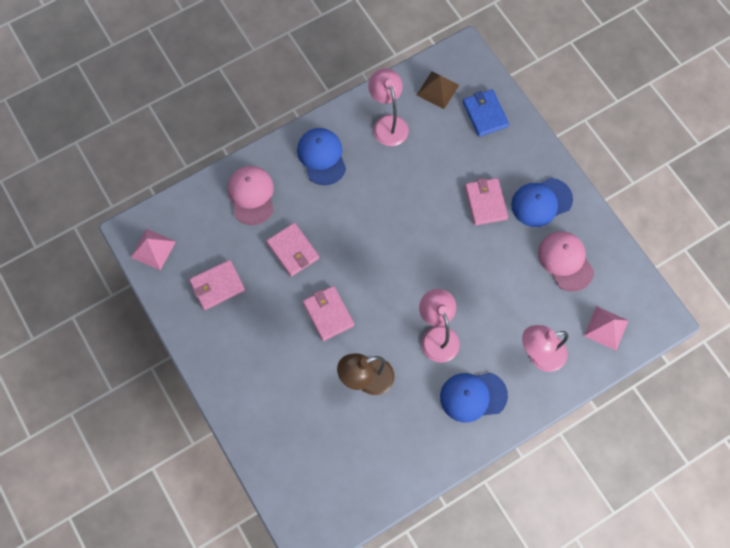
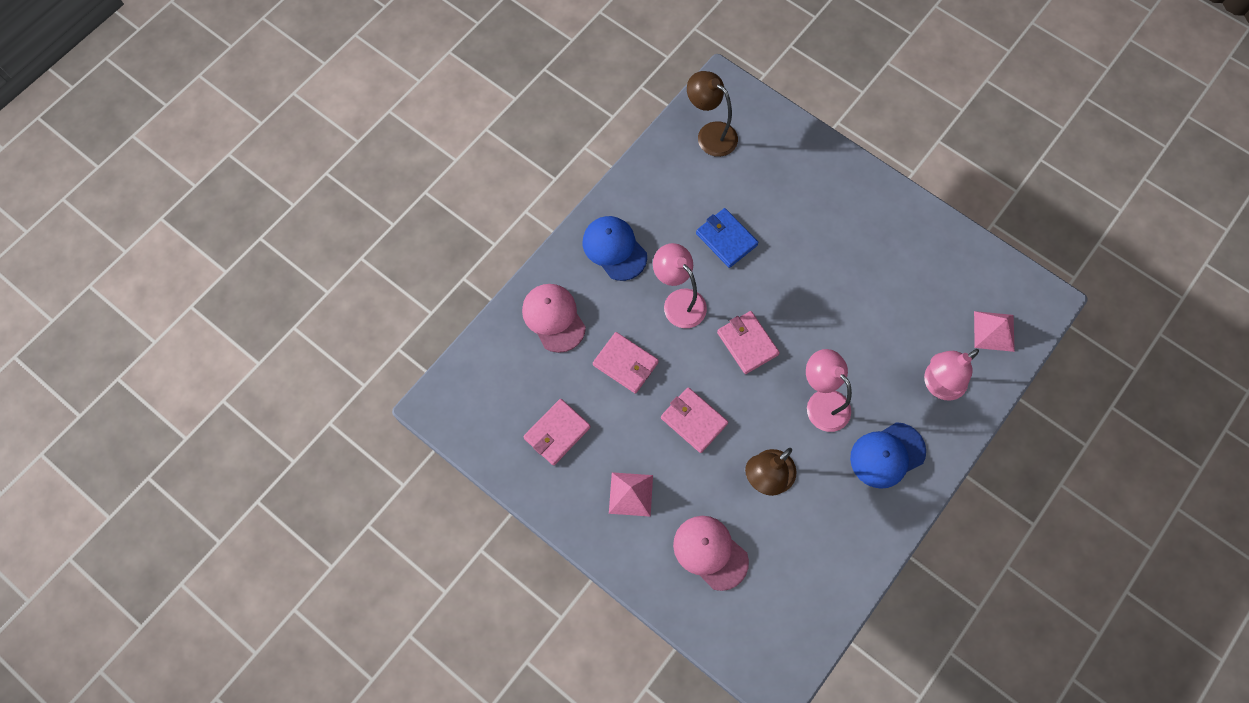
camera: 20 degrees left, 0 degrees up
pink pyramid [130,229,176,270] -> pink pyramid moved to [609,472,653,517]
pink lamp [368,69,409,146] -> pink lamp moved to [653,243,707,328]
brown pyramid [417,71,459,109] -> brown lamp [687,71,738,157]
blue wallet [463,89,509,137] -> blue wallet moved to [696,208,759,268]
pink wallet [465,178,508,225] -> pink wallet moved to [717,311,780,374]
blue cap [511,178,573,227] -> none
pink cap [538,231,594,292] -> pink cap moved to [673,516,749,591]

